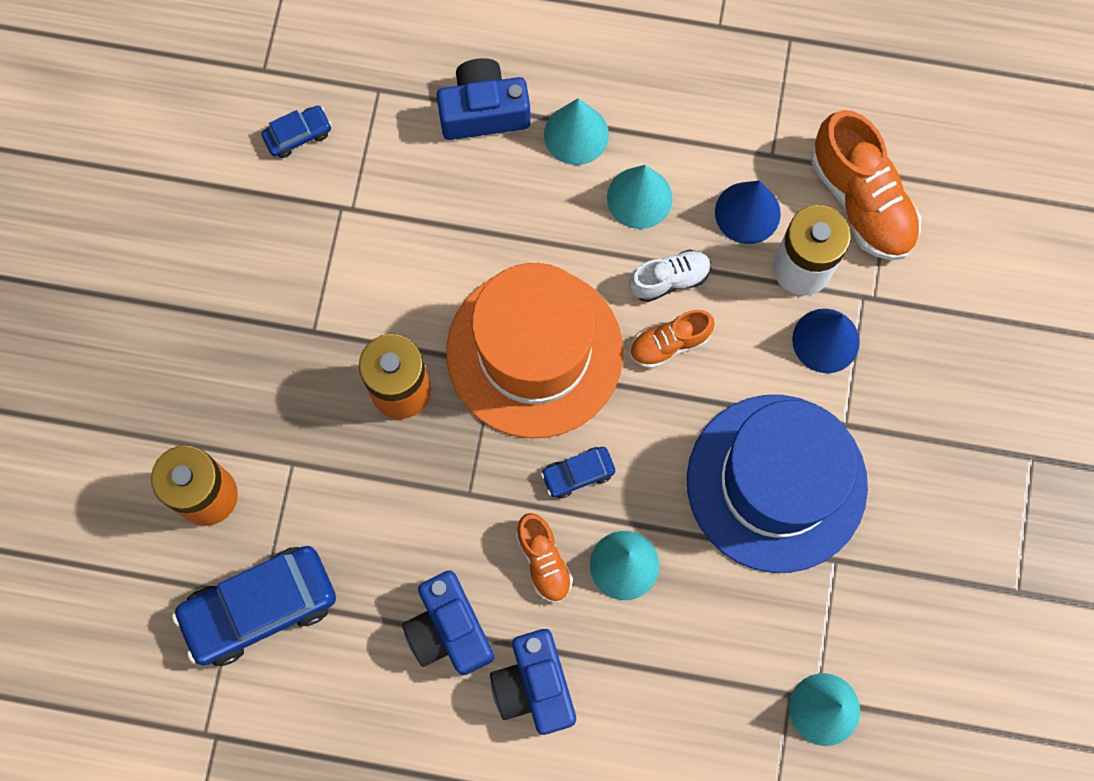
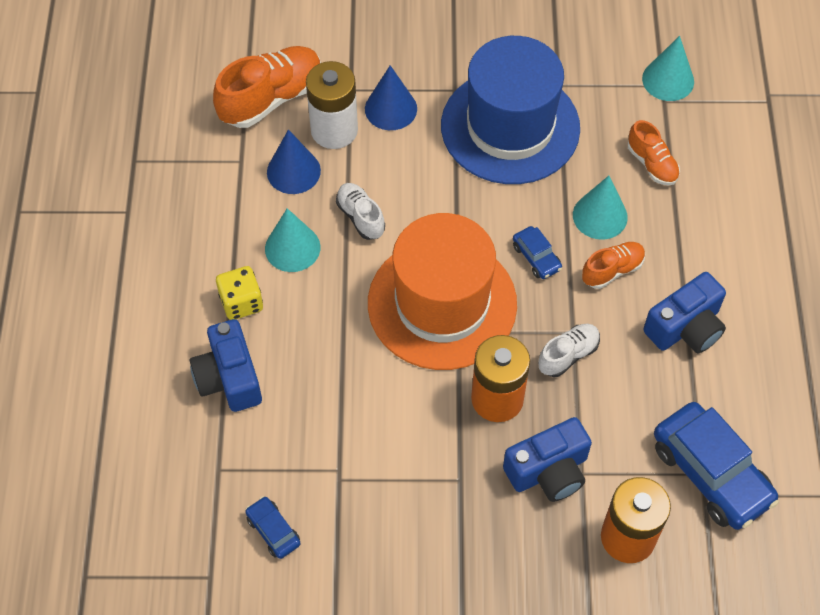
camera: 100 degrees left, 15 degrees down
blue camera [490,629,576,735] -> blue camera moved to [503,417,592,502]
turquoise cone [544,98,609,165] -> yellow dice [216,266,263,320]
orange shoe [630,310,715,369] -> orange shoe moved to [628,120,680,185]
none -> white shoe [538,324,600,377]

